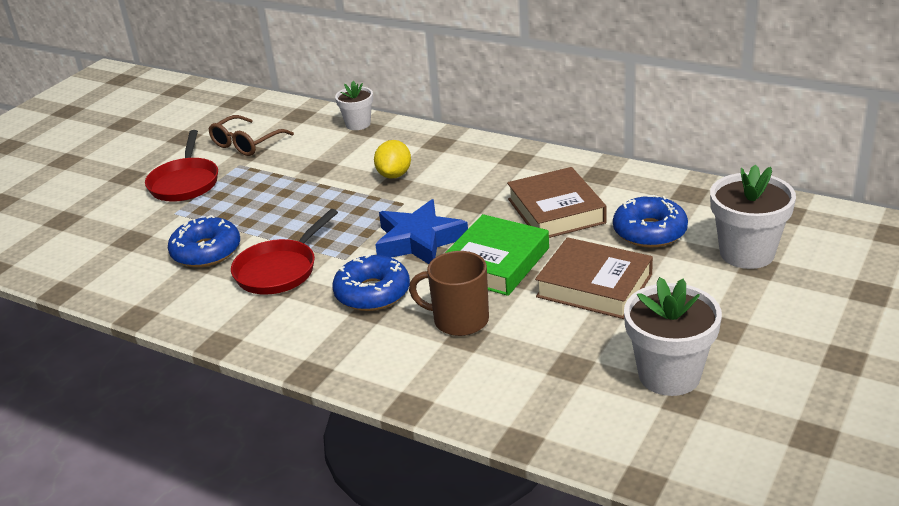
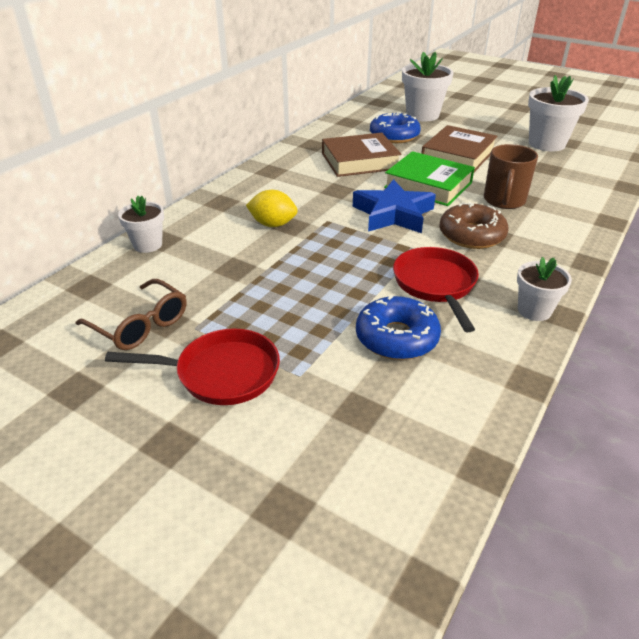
camera: 90 degrees left, 5 degrees up
red pan [231,209,338,295] -> red pan turned 135 degrees counterclockwise [393,247,479,332]
blue donut [332,254,410,311] -> brown donut [439,202,508,249]
none -> white flower pot [517,257,572,321]

